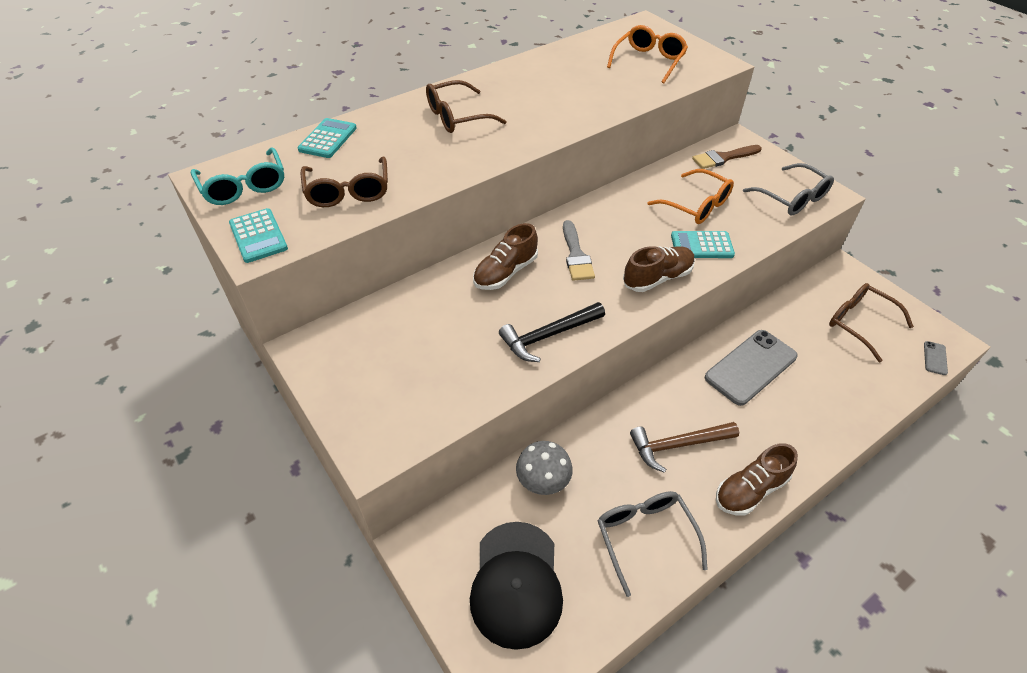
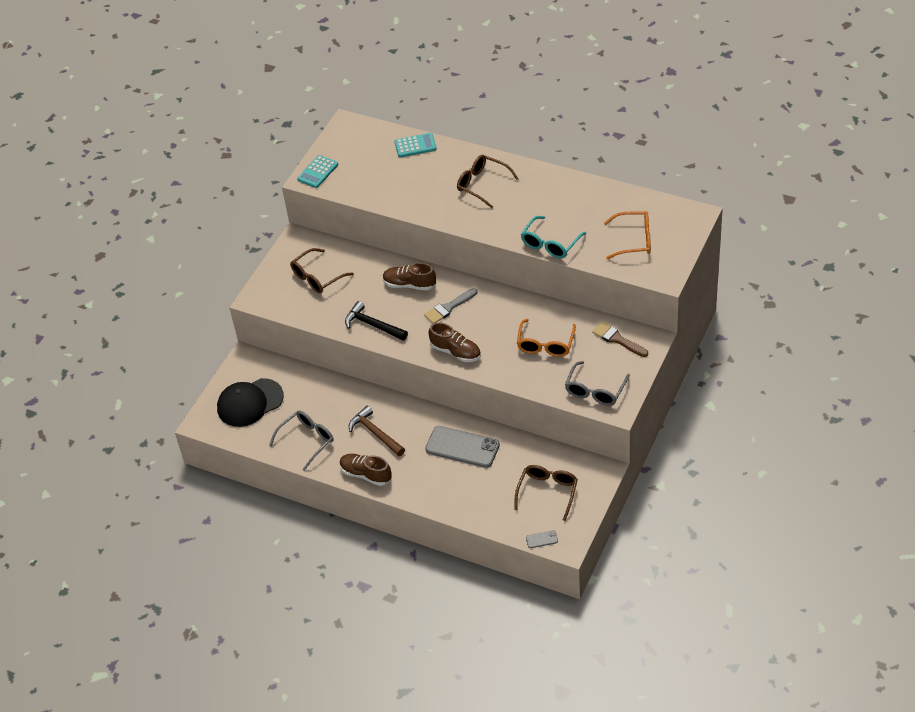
camera: 65 degrees right, 0 degrees up
turquoise glasses [191,147,284,205] -> turquoise glasses moved to [521,216,586,258]
brown glasses [301,157,388,207] -> brown glasses moved to [290,248,354,293]
grey mushroom [516,441,573,495] -> none
turquoise calculator [671,231,735,258] -> none

